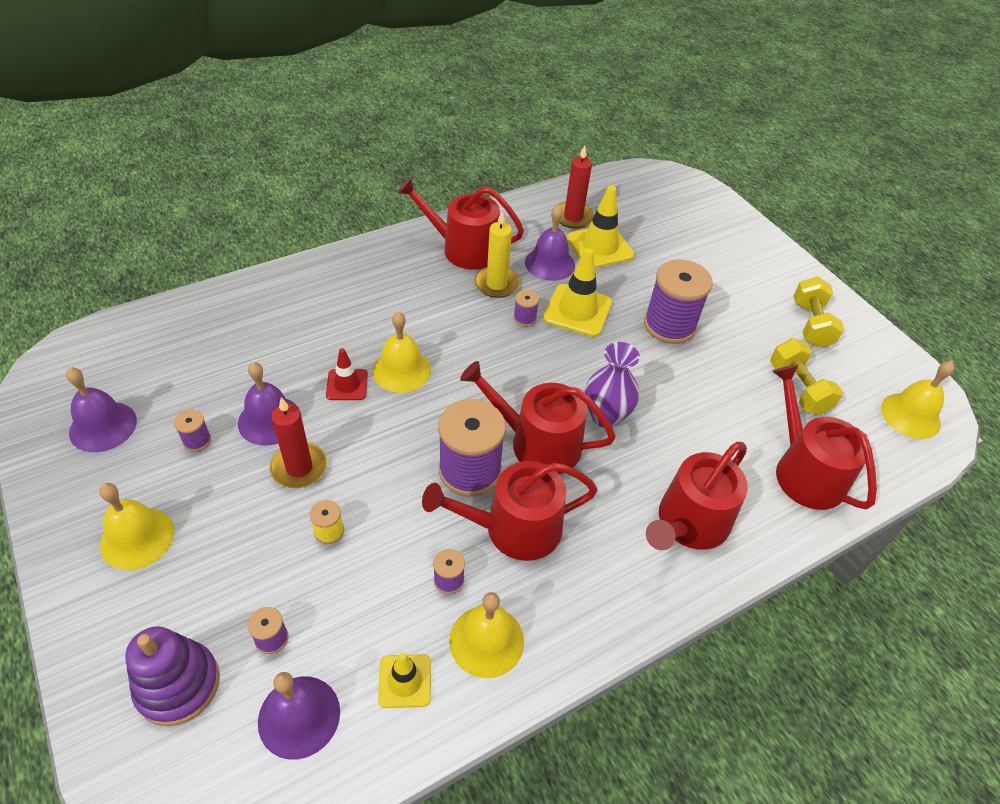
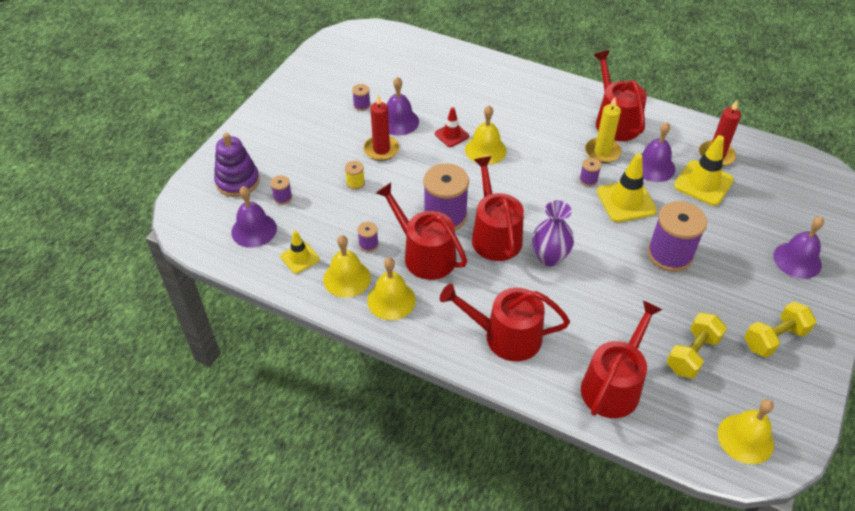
camera: 60 degrees right, 0 degrees up
purple bell [66,367,137,452] -> purple bell moved to [773,217,824,279]
yellow bell [99,483,175,570] -> yellow bell moved to [367,257,416,320]

